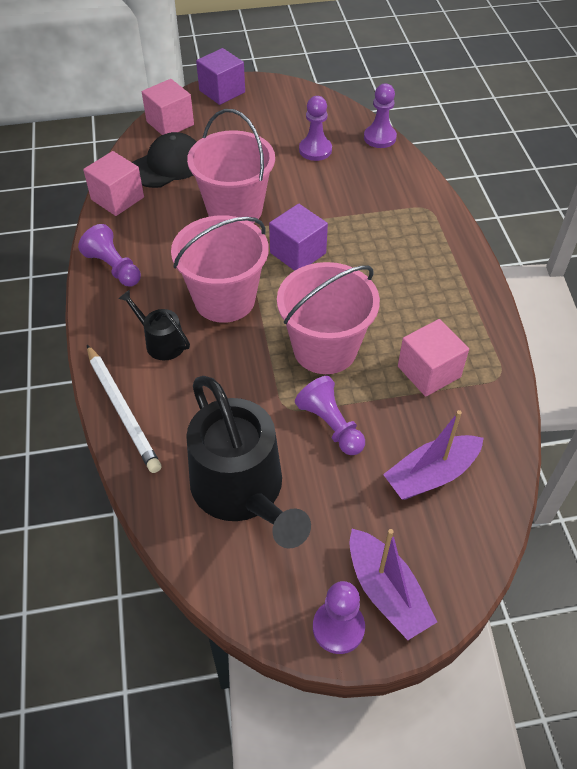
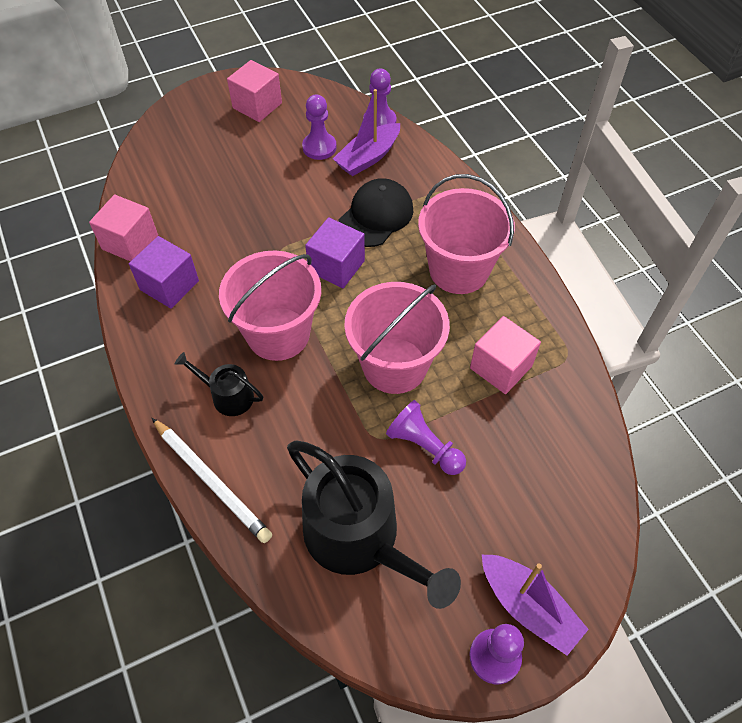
camera: 15 degrees left, 5 degrees up
purple pawn [78,224,141,286] -> none
black cap [132,132,196,188] -> black cap moved to [338,178,413,247]
pink cube [142,79,194,135] -> pink cube moved to [227,60,282,122]
pink bucket [187,109,275,223] -> pink bucket moved to [418,174,515,294]
purple cube [196,48,245,105] -> purple cube moved to [129,236,199,309]
purple boat [383,410,484,500] -> purple boat moved to [333,89,400,176]

